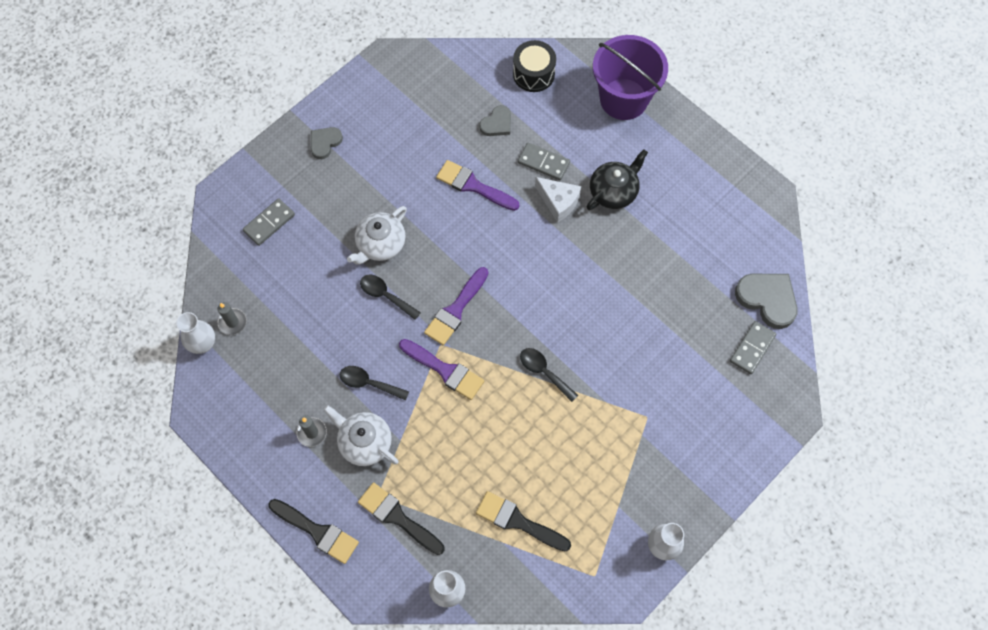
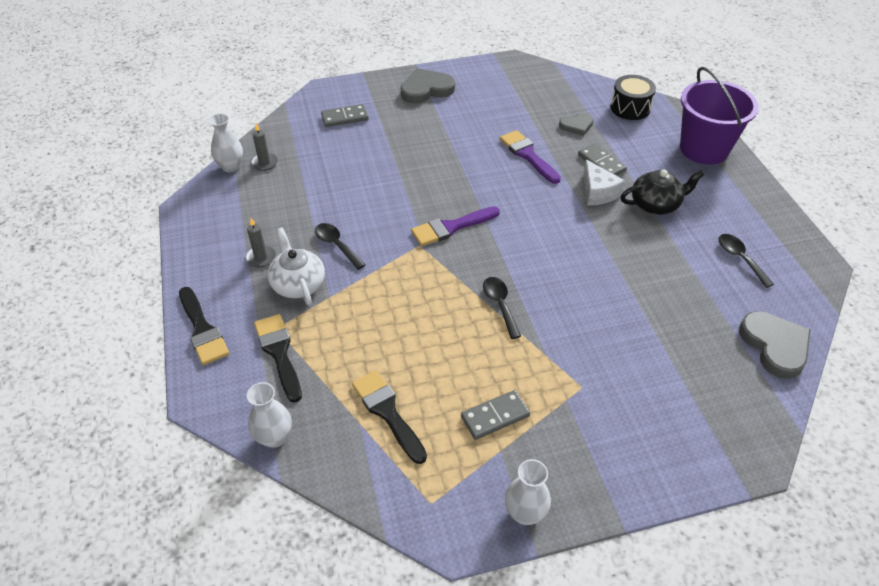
camera: 30 degrees right, 20 degrees down
grey heart [311,127,343,159] -> grey heart [401,68,455,104], size x1.67
white teapot [347,206,407,264] -> none
black spoon [360,275,421,320] -> black spoon moved to [719,234,774,288]
purple brush [399,339,484,400] -> none
grey domino [730,321,776,374] -> grey domino moved to [461,390,530,440]

